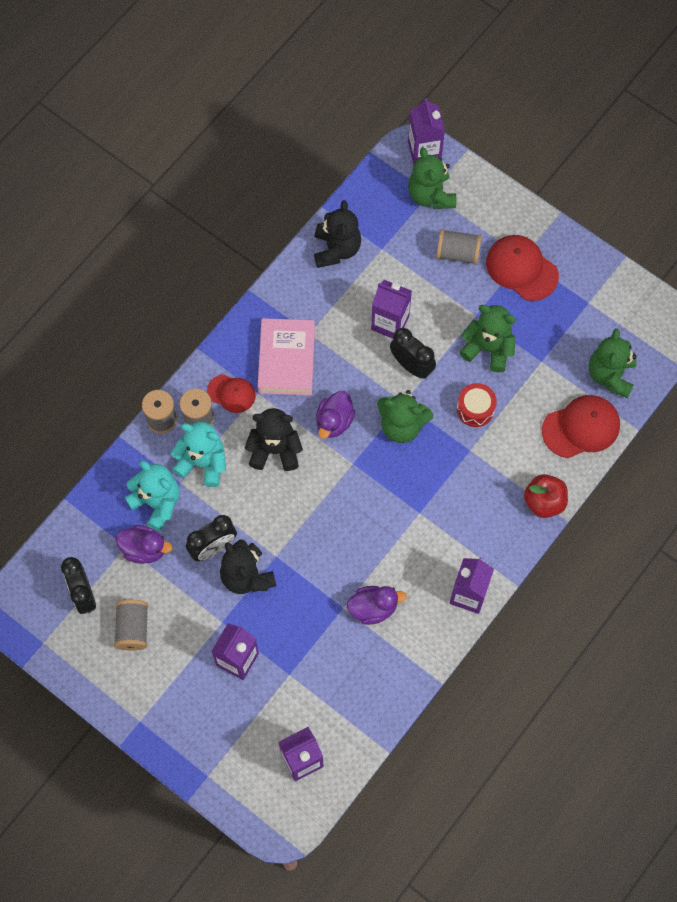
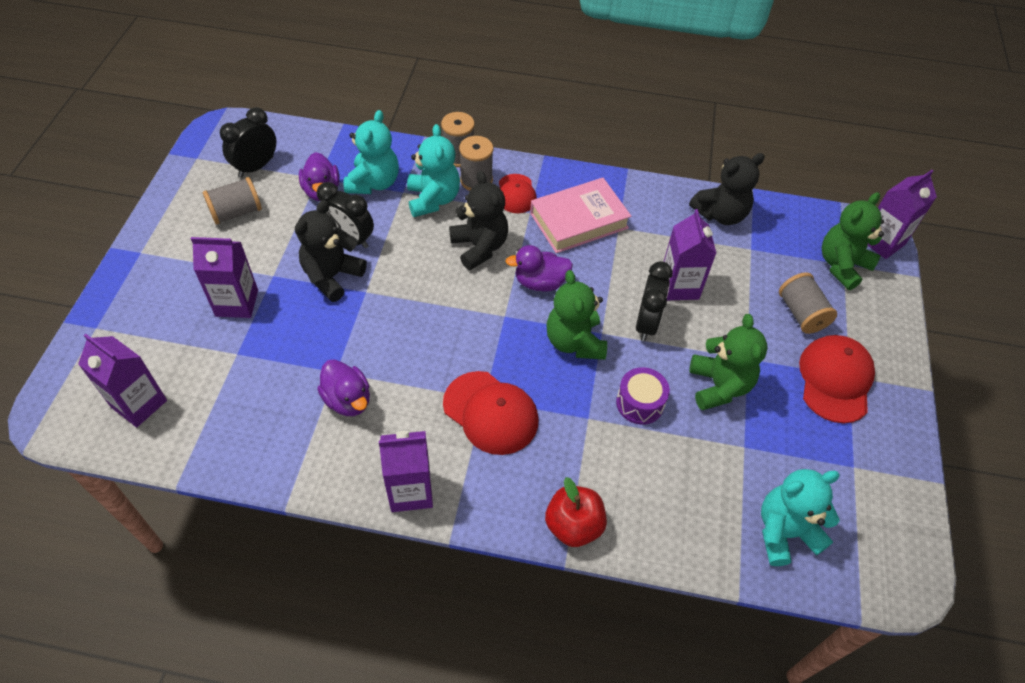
camera: 60 degrees right, 15 degrees down
red drum [457,383,497,427] -> purple drum [616,367,670,425]
red cap [542,395,620,458] -> red cap moved to [443,371,539,455]
green teddy bear [589,328,637,398] -> turquoise teddy bear [761,469,840,566]

